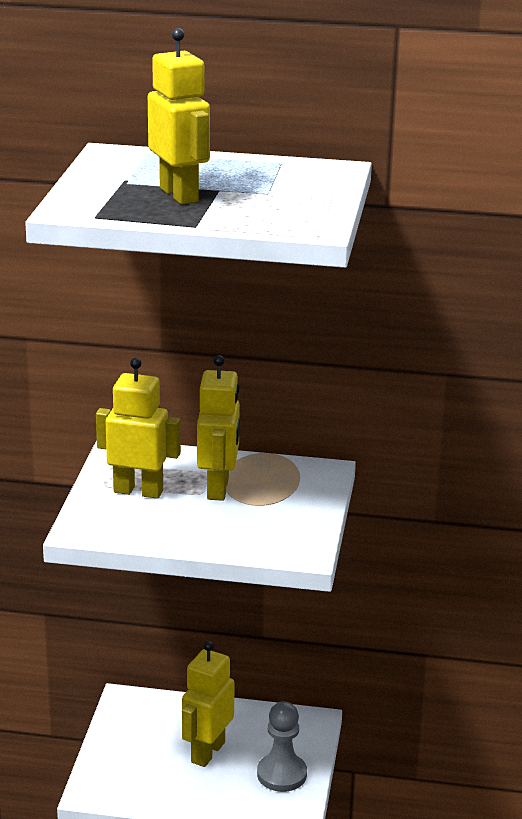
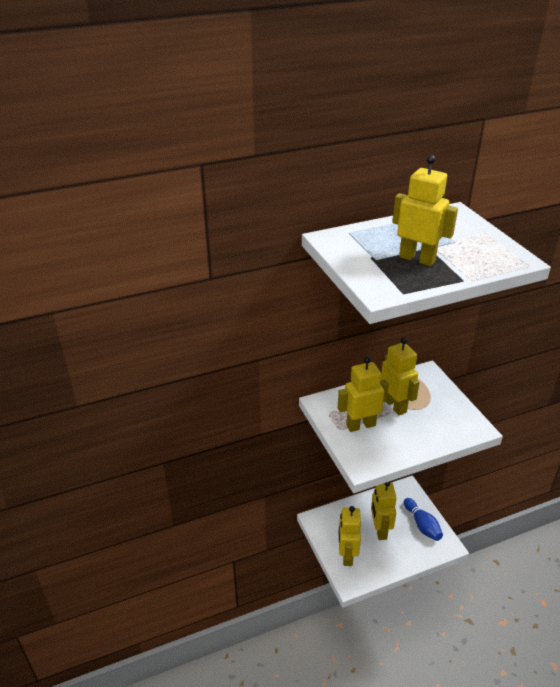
camera: 30 degrees left, 10 degrees up
grey pawn [257,701,307,792] -> blue bowling pin [404,498,443,541]
none -> yellow robot [339,506,361,566]

